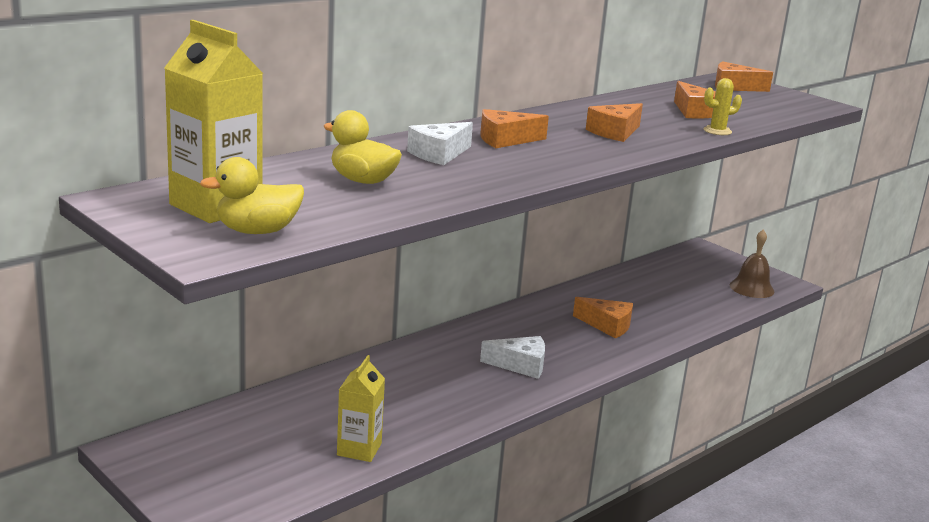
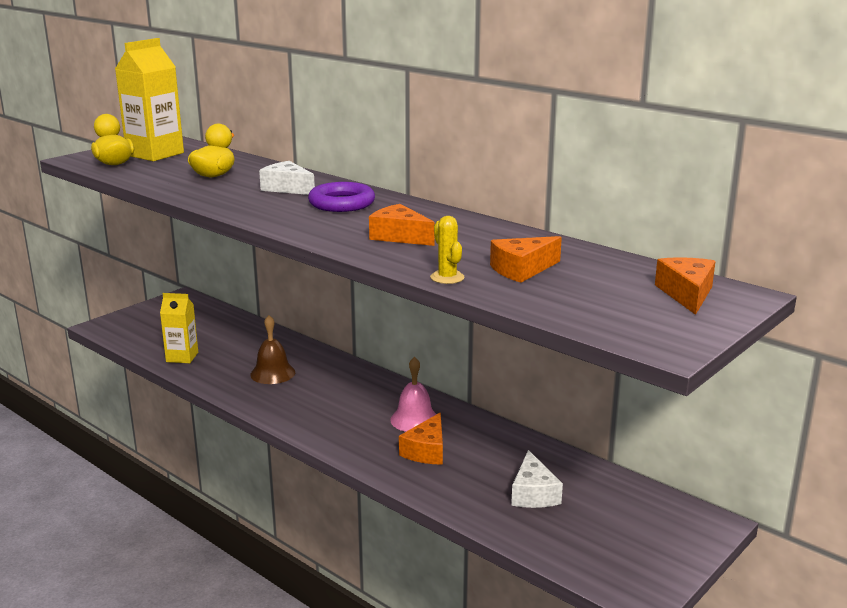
camera: 85 degrees right, 0 degrees up
orange cheese [480,109,549,148] -> purple ring [308,182,375,212]
white cheese [480,336,545,379] -> white cheese moved to [511,450,563,508]
brown bell [730,230,774,298] -> brown bell moved to [250,315,295,384]
none -> pink bell [390,357,436,432]

